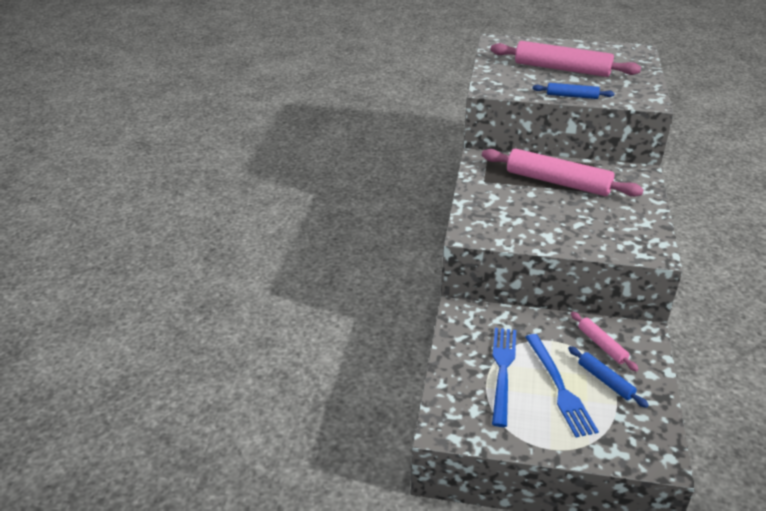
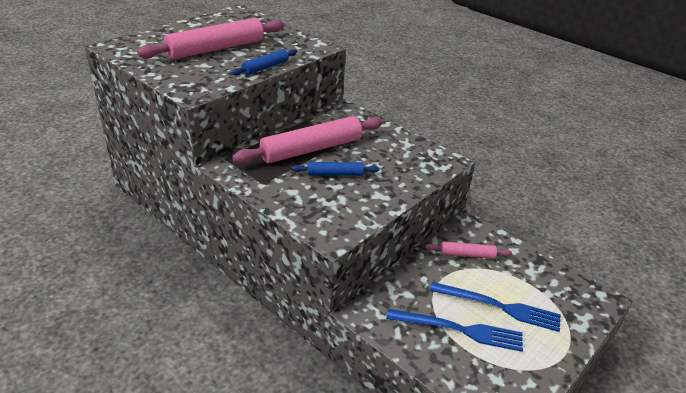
camera: 60 degrees left, 0 degrees up
blue fork [492,328,516,427] -> blue fork turned 150 degrees clockwise [386,309,523,352]
blue rolling pin [568,346,649,408] -> blue rolling pin moved to [291,162,379,176]

